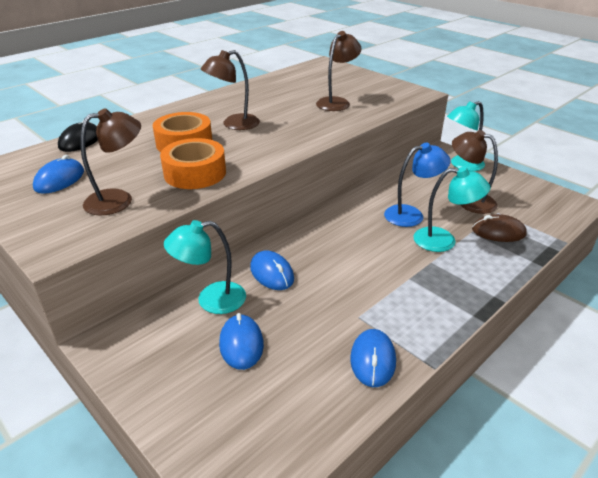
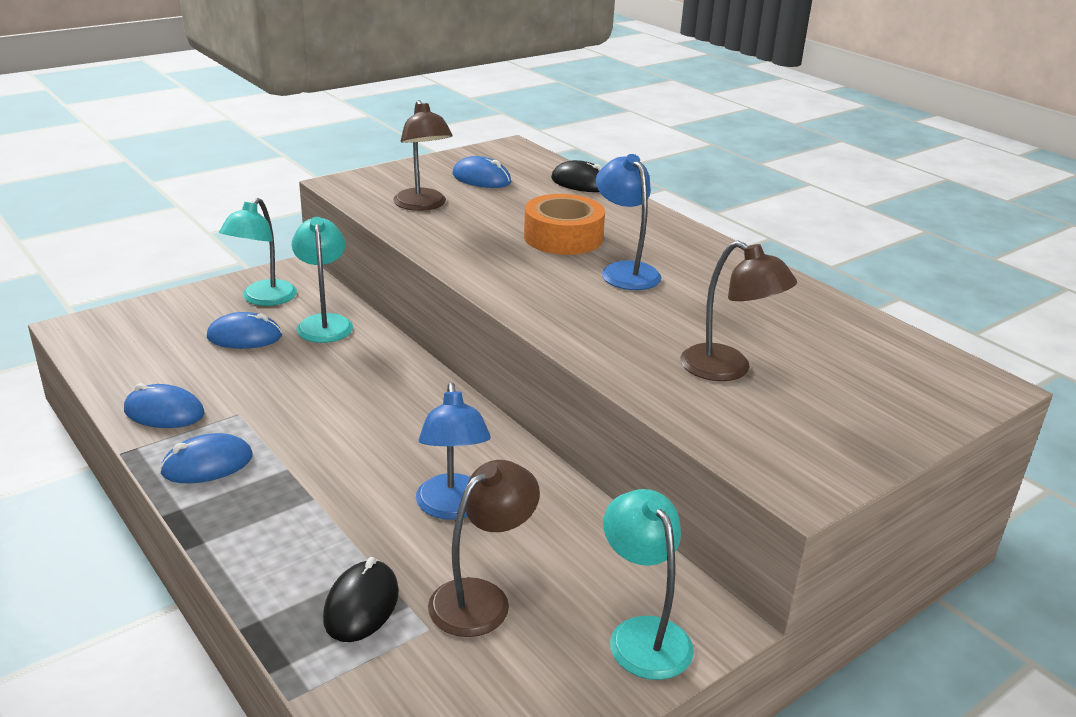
camera: 95 degrees right, 5 degrees down
orange tape [160,138,226,189] -> none
brown lamp [201,50,260,130] -> blue lamp [596,154,661,290]
blue mouse [250,251,294,290] -> blue mouse moved to [160,433,253,483]
turquoise lamp [413,167,490,252] -> turquoise lamp moved to [219,198,297,306]
brown mouse [472,214,527,242] -> black mouse [323,557,399,642]

